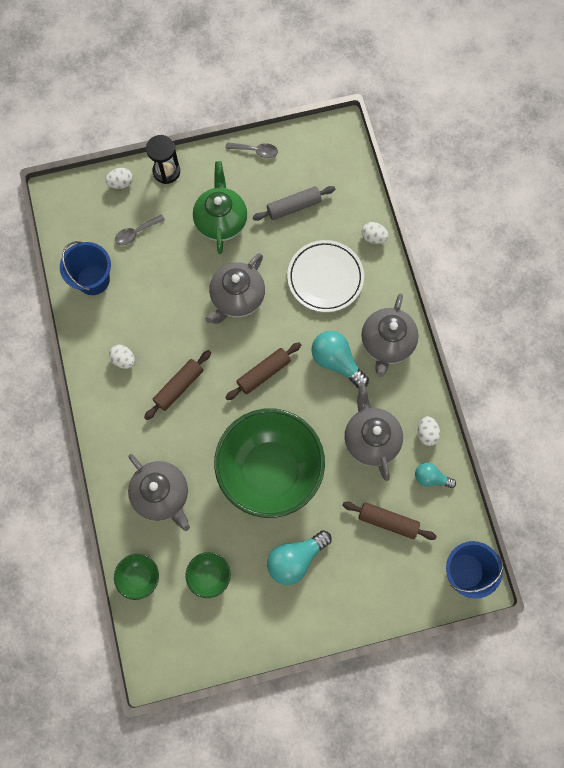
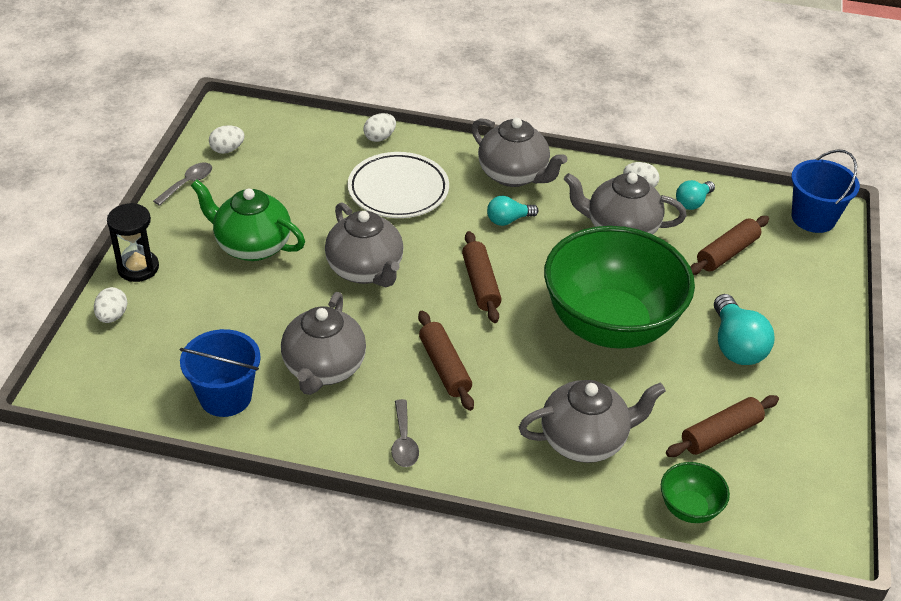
camera: 65 degrees left, 30 degrees down
white egg [109,345,135,369] -> white egg moved to [209,125,245,154]
grey spoon [115,214,165,245] -> grey spoon moved to [391,399,419,467]
green bowl [185,552,231,598] -> brown rolling pin [666,395,779,457]
grey rolling pin [253,186,335,221] -> none
turquoise light bulb [311,331,369,388] -> turquoise light bulb [487,196,539,226], size x0.60
none -> grey teapot [281,292,366,395]

